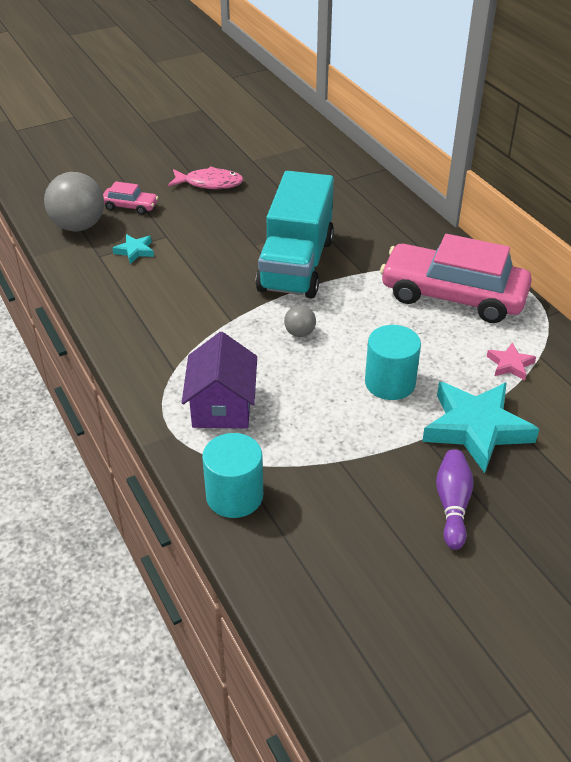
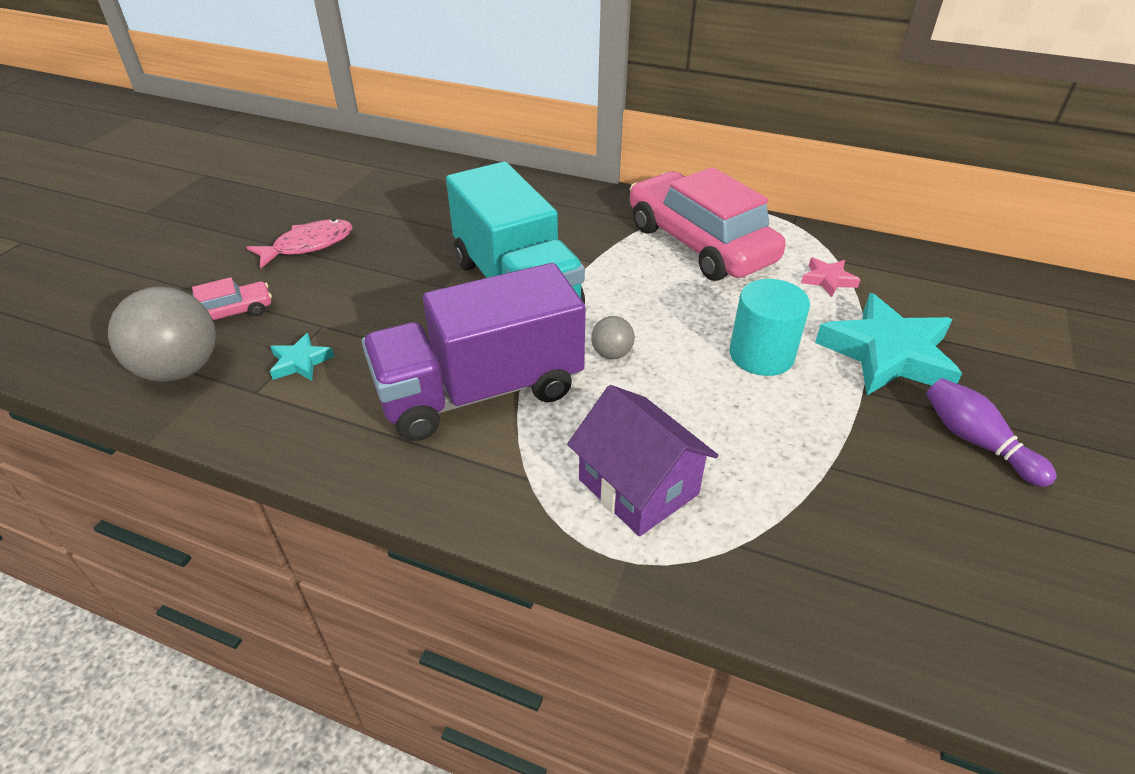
camera: 40 degrees left, 0 degrees up
turquoise cylinder [202,433,263,518] -> none
pink car [380,234,532,323] -> pink car turned 75 degrees clockwise [630,167,786,281]
none -> purple truck [362,263,586,441]

